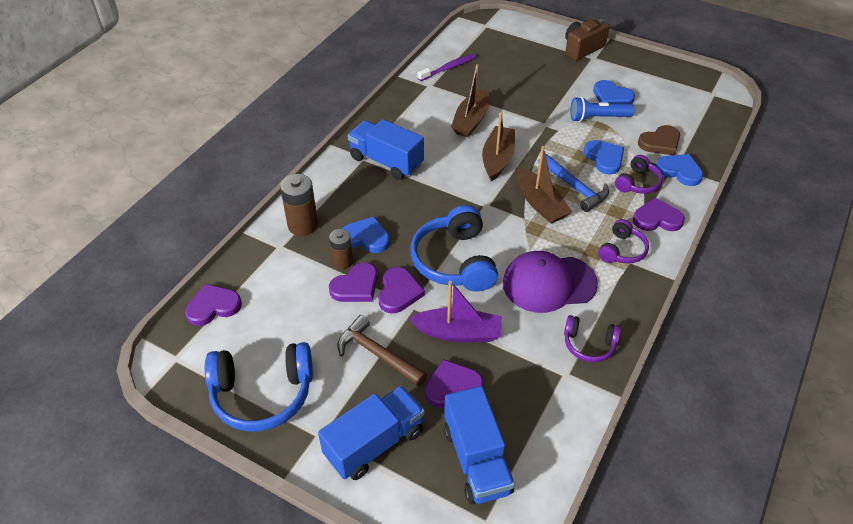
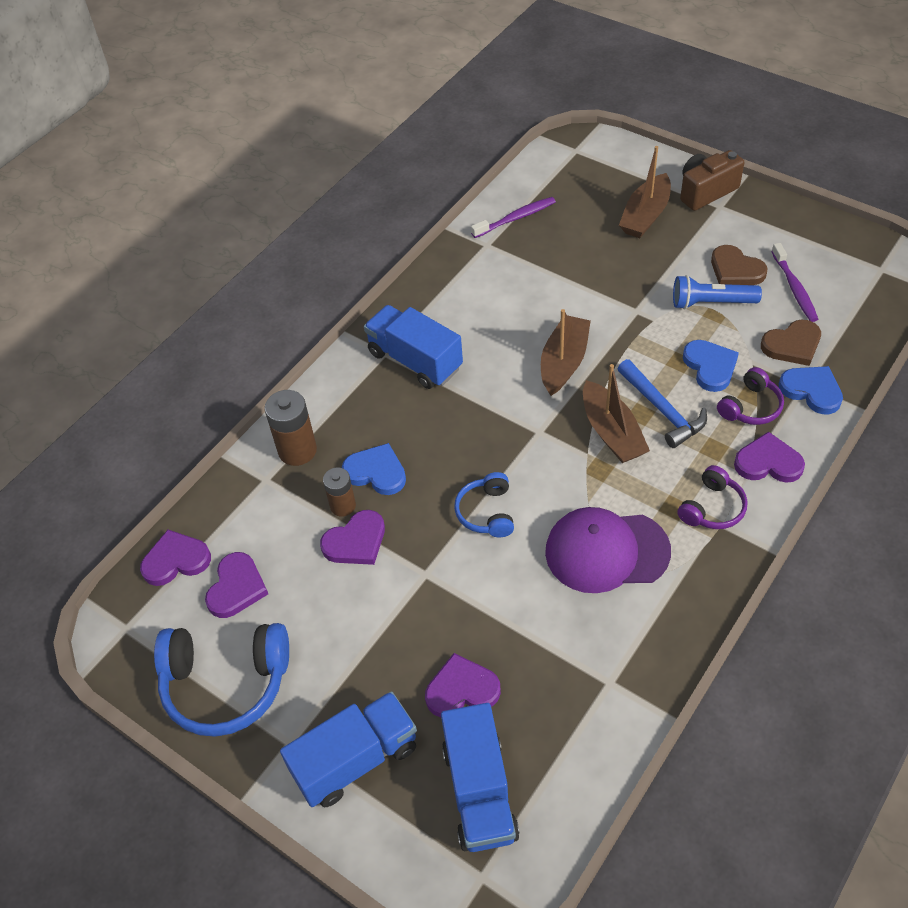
camera: 10 degrees right, 5 degrees up
brown hammer [337,315,427,386] -> none
purple heart [378,267,425,313] -> purple heart moved to [205,552,268,618]
purple boat [409,281,502,342] -> none
blue headphones [410,205,498,292] -> blue headphones [454,472,514,537], size x0.55
brown boat [451,64,489,137] -> brown boat moved to [619,146,671,238]
purple headphones [564,315,621,362] -> none
blue heart [593,80,635,104] -> brown heart [711,245,767,285]
none -> purple toothbrush [771,243,818,322]

